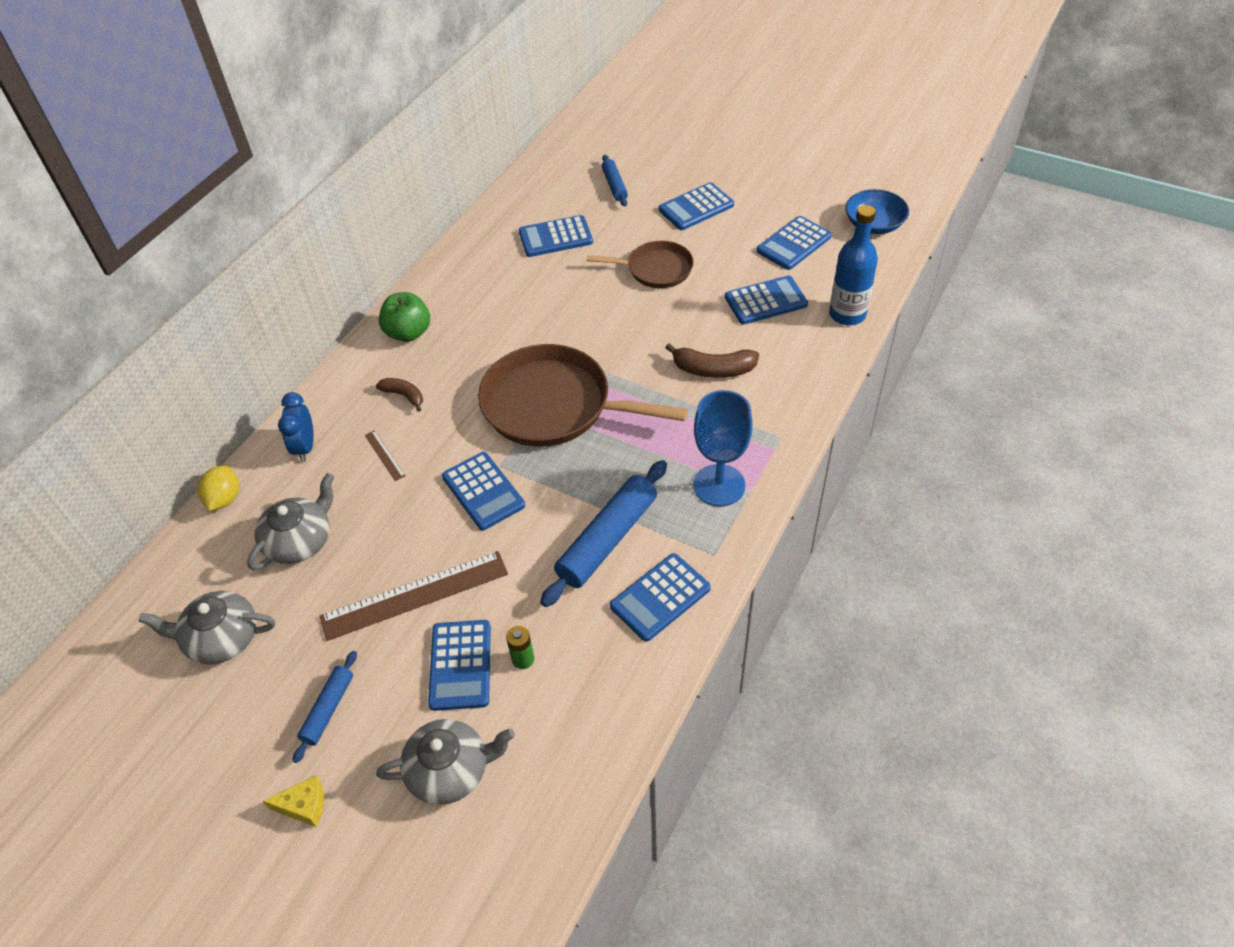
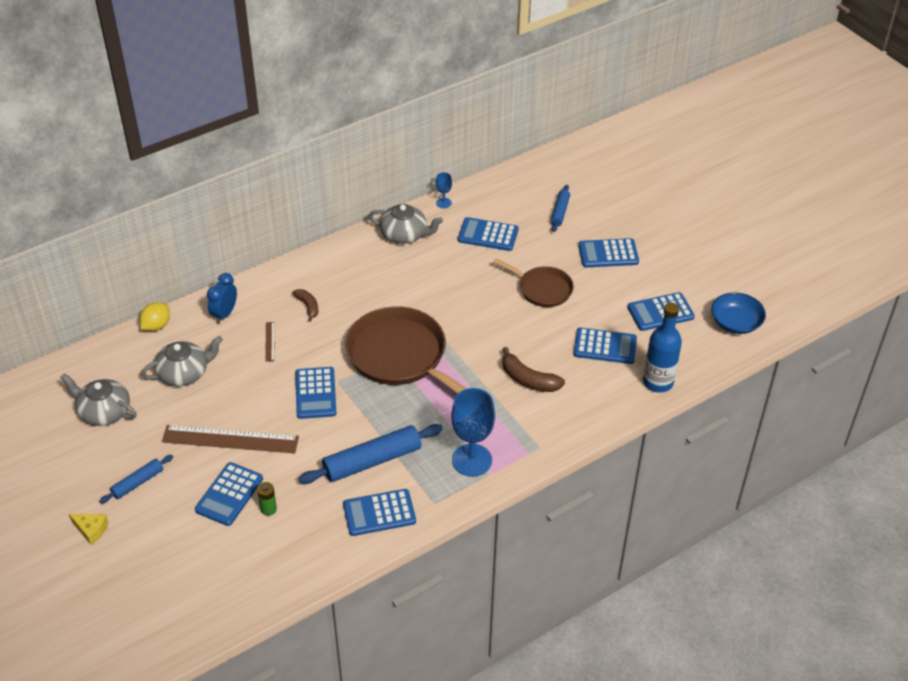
camera: 25 degrees right, 5 degrees down
grey teapot [376,719,515,805] -> grey teapot moved to [369,204,443,244]
green apple [379,292,430,342] -> none
none -> blue goblet [436,172,452,208]

